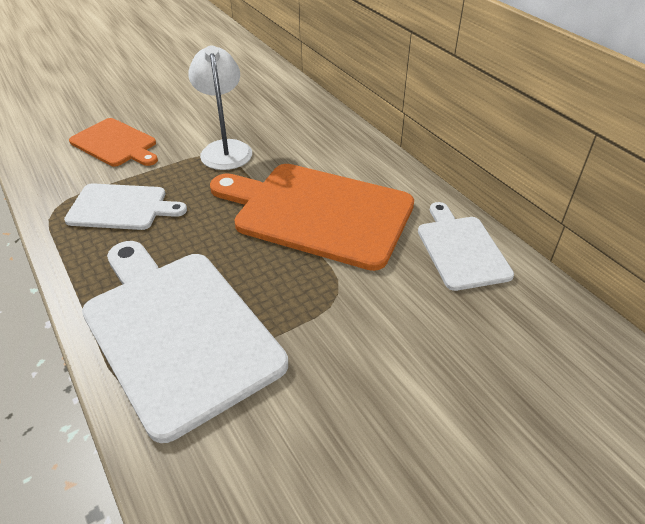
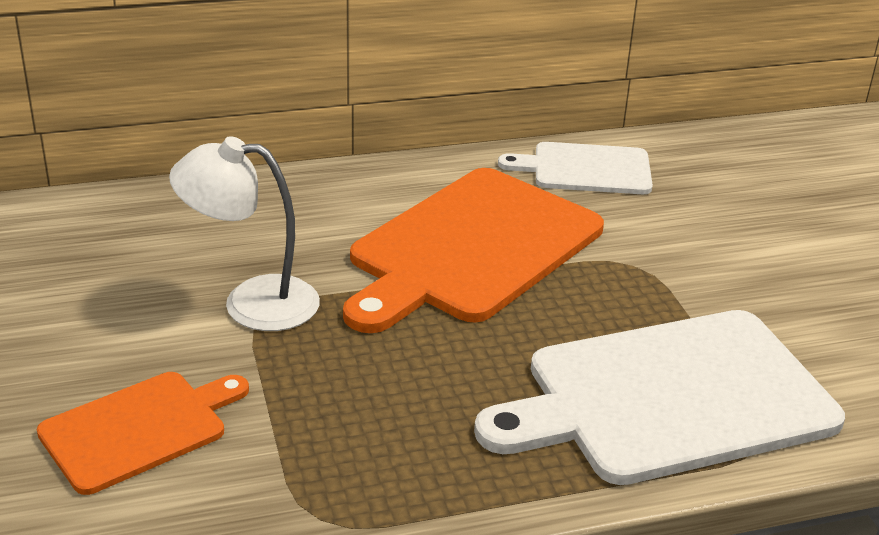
camera: 75 degrees left, 10 degrees down
white cutting board [64,183,187,230] -> none

